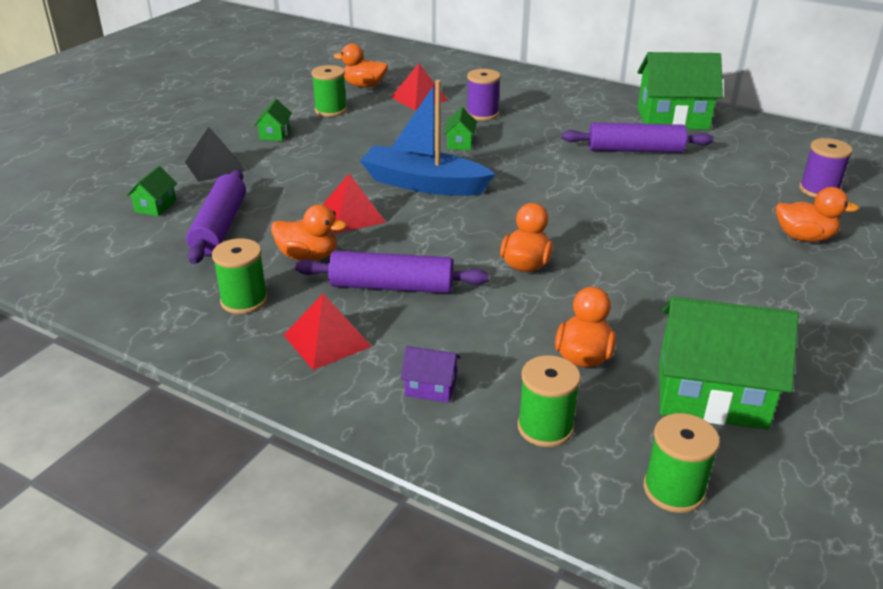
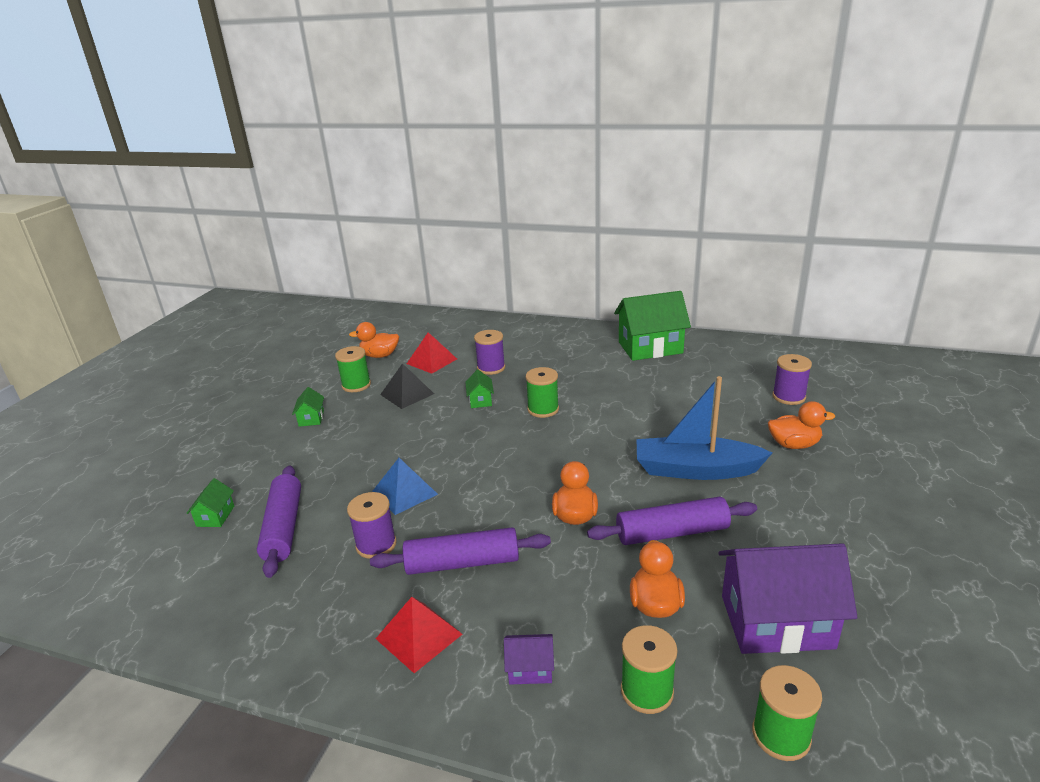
camera: 10 degrees left, 5 degrees down
black pyramid [185,127,246,182] -> black pyramid moved to [380,363,434,409]
green spool [212,238,268,314] -> green spool moved to [526,367,559,418]
orange duck [271,205,347,261] -> purple spool [347,492,397,559]
red pyramid [322,173,386,234] -> blue pyramid [373,458,438,515]
blue boat [360,80,495,196] -> blue boat moved to [636,376,772,480]
purple rolling pin [562,123,713,153] -> purple rolling pin moved to [587,497,757,545]
green house [659,297,799,430] -> purple house [719,543,857,654]

